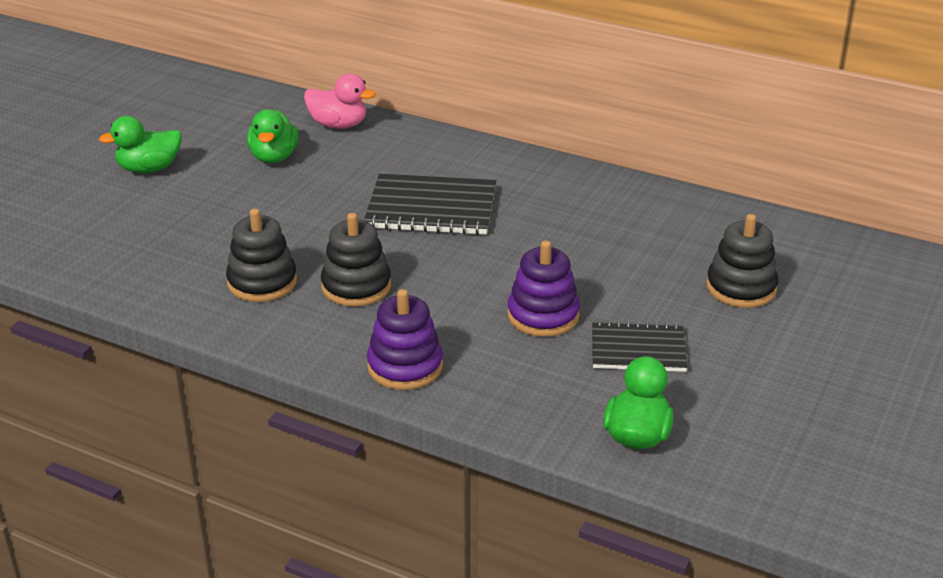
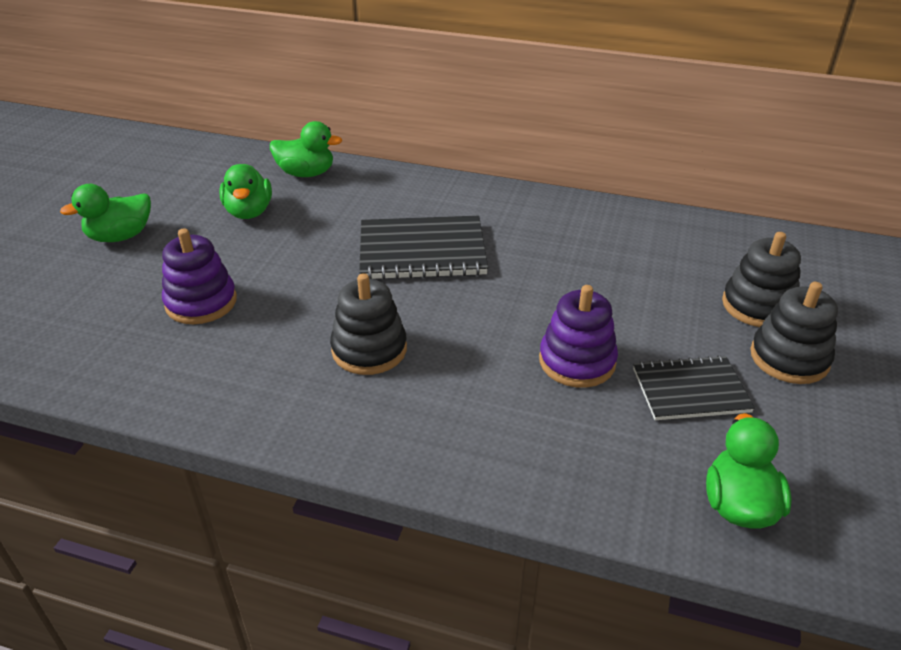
camera: 10 degrees left, 5 degrees up
black stacking toy [226,209,297,302] -> black stacking toy moved to [750,282,838,384]
pink duck [304,73,376,129] -> green duck [270,121,342,177]
purple stacking toy [367,289,443,390] -> purple stacking toy moved to [162,228,237,324]

